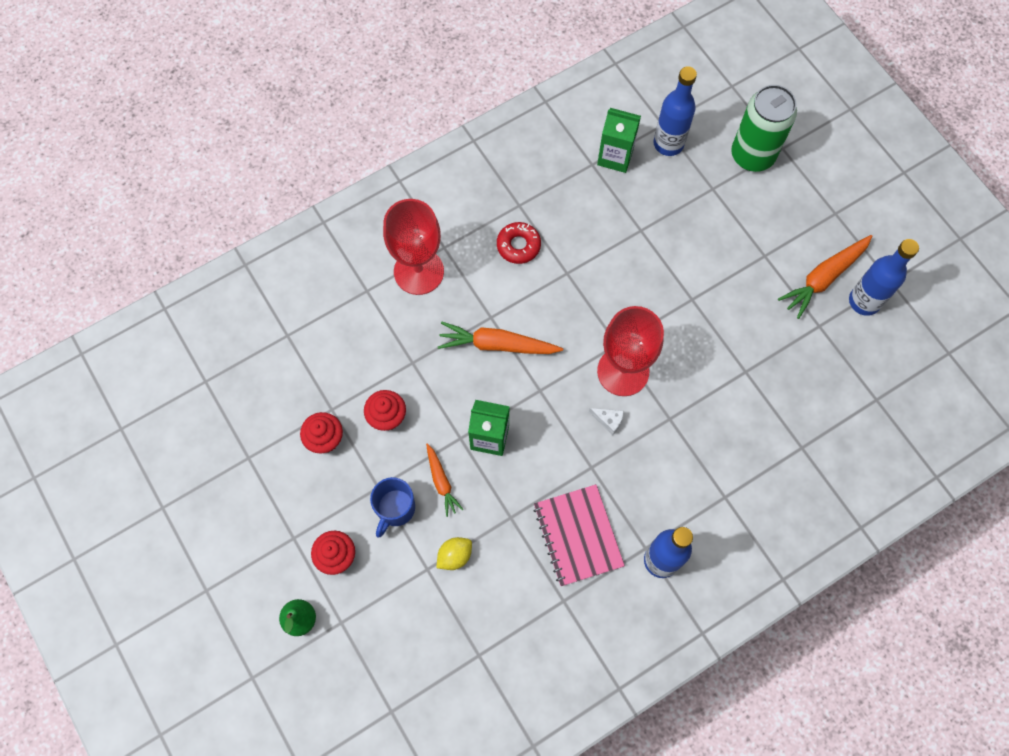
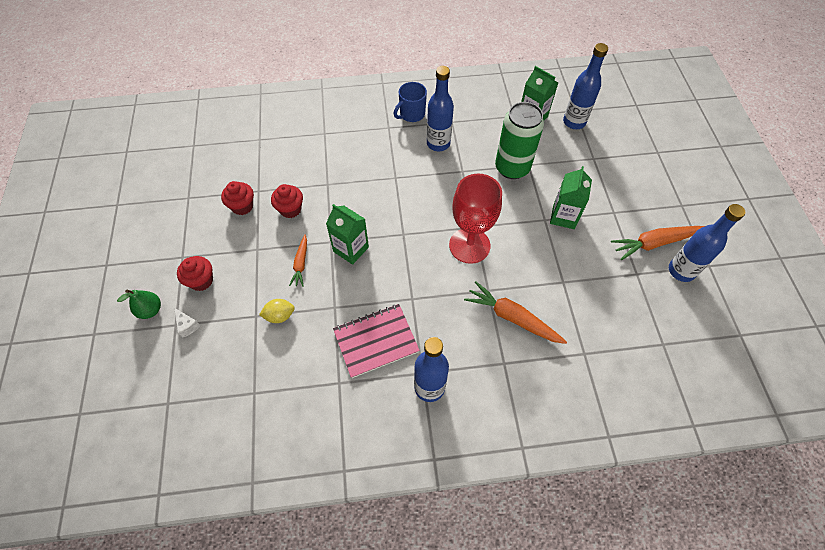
camera: 25 degrees right, 10 degrees down
blue mug [370,477,415,538] -> blue mug moved to [393,82,427,122]
red goblet [383,199,444,295] -> none
orange carrot [438,322,563,354] -> orange carrot moved to [464,281,567,344]
red donut [497,222,541,264] -> blue bottle [427,66,454,151]
pink notebook [534,484,625,586] -> pink notebook turned 60 degrees clockwise [333,304,420,378]
white cheese [589,408,624,435] -> white cheese moved to [174,308,201,337]
green can [731,85,797,172] -> green can moved to [495,102,544,179]
none -> green carton [550,166,592,229]

